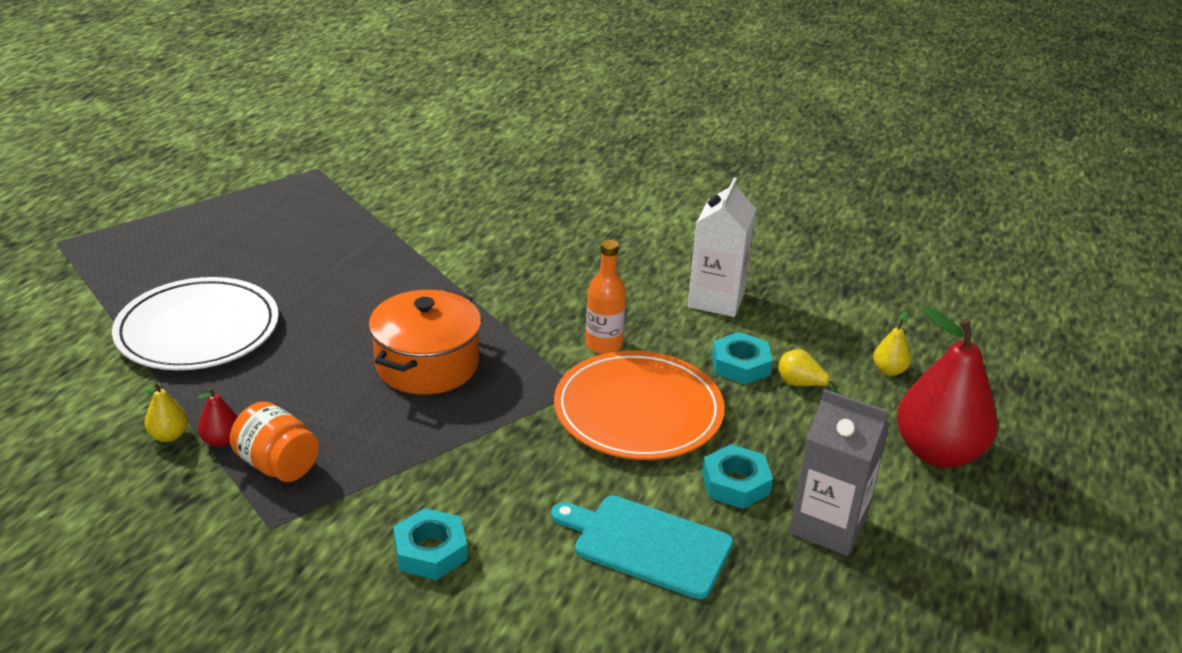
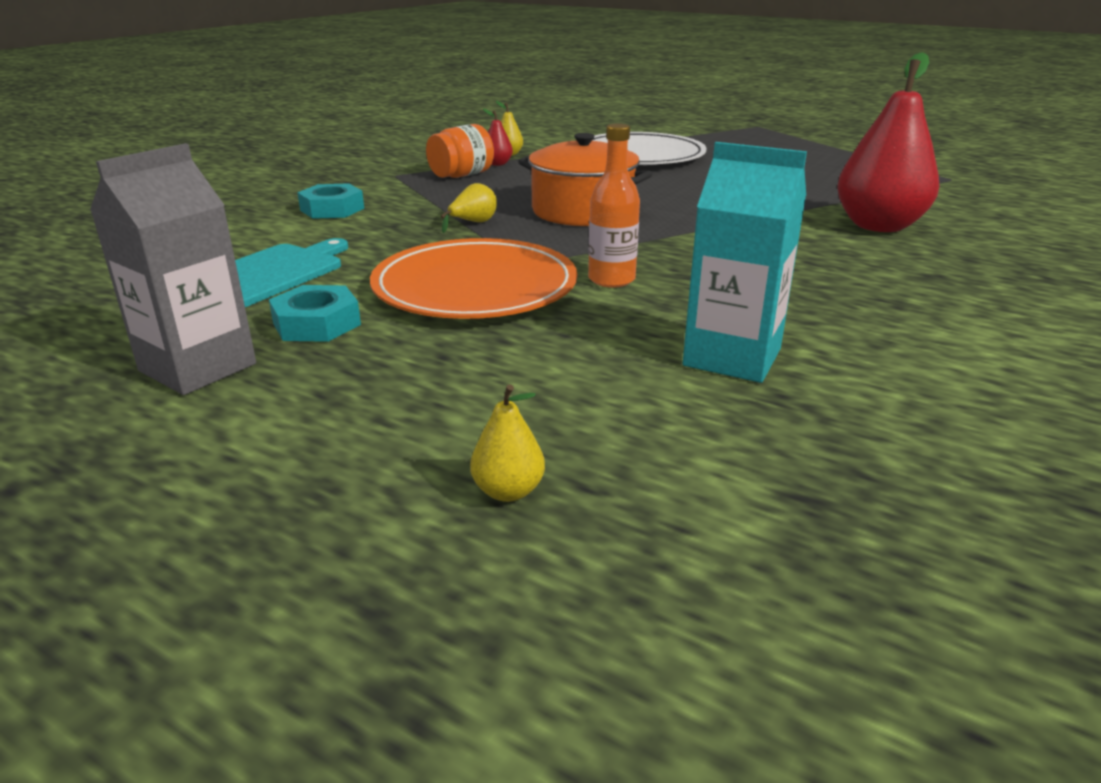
camera: 100 degrees right, 5 degrees down
white carton [688,177,756,317] -> turquoise carton [683,142,807,383]
turquoise nut [712,332,773,385] -> none
yellow pear [778,349,839,393] -> yellow pear moved to [441,183,497,233]
red pear [897,307,997,468] -> red pear moved to [837,52,939,232]

